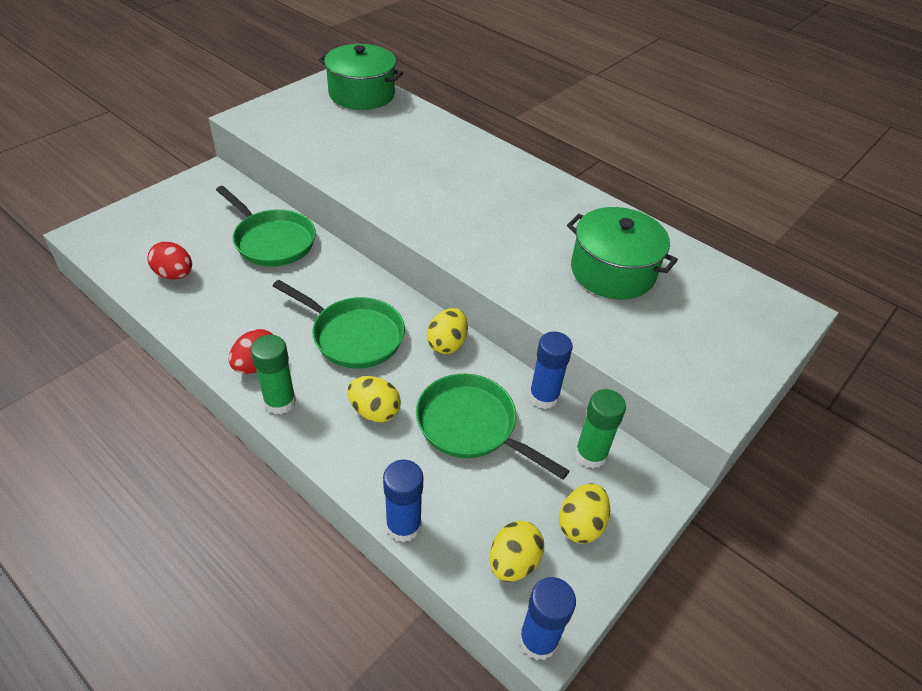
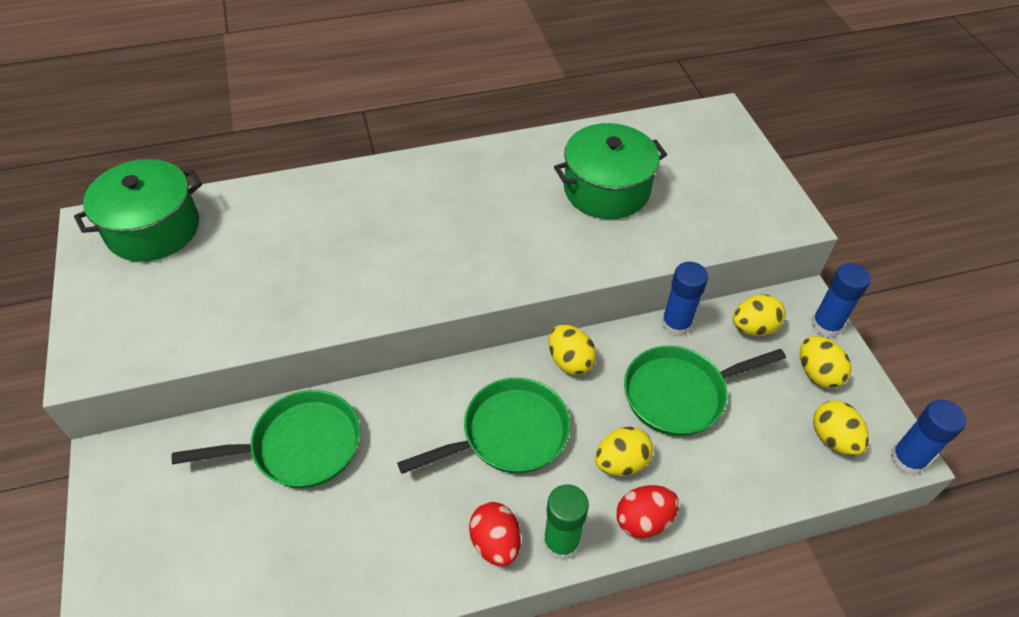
camera: 55 degrees left, 5 degrees up
red egg [147,241,192,280] -> red egg moved to [616,485,679,538]
blue glue stick [383,460,423,543] -> blue glue stick moved to [811,263,871,338]
green glue stick [575,389,626,469] -> yellow egg [733,294,786,336]

